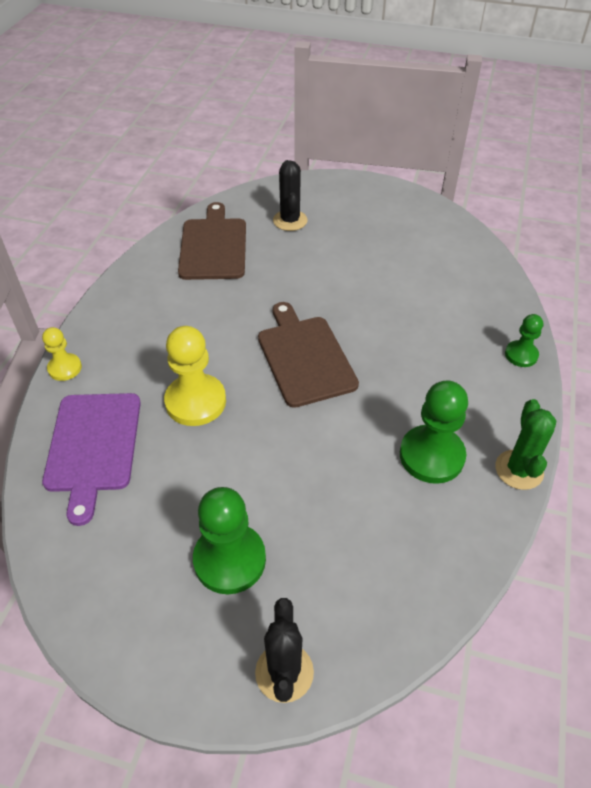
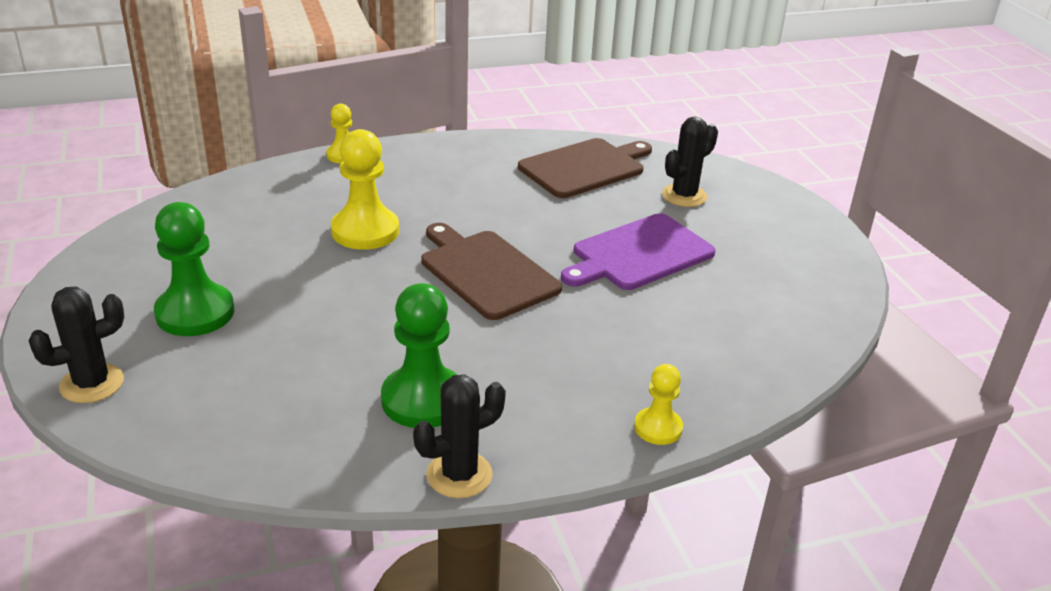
camera: 55 degrees right, 15 degrees down
purple cutting board [42,393,141,526] -> purple cutting board moved to [561,213,715,290]
brown cutting board [258,302,359,408] -> brown cutting board turned 75 degrees counterclockwise [421,223,562,320]
green cactus [495,399,556,490] -> black cactus [413,374,506,498]
green pawn [505,314,543,367] -> yellow pawn [634,364,683,445]

